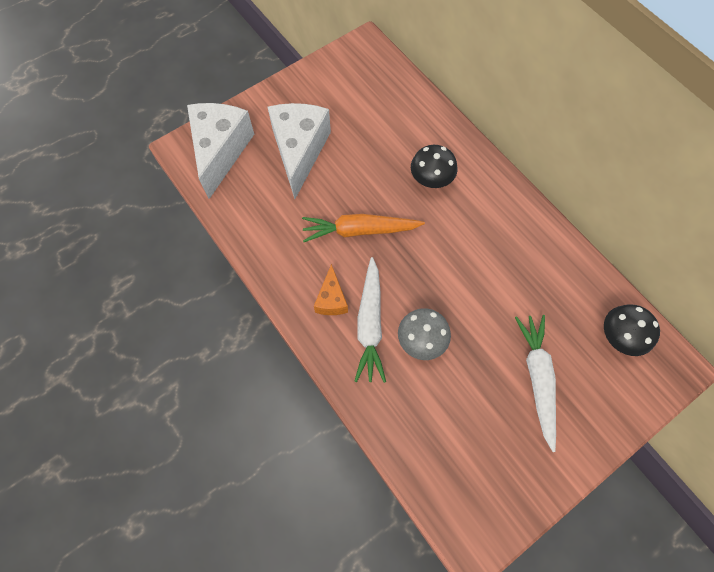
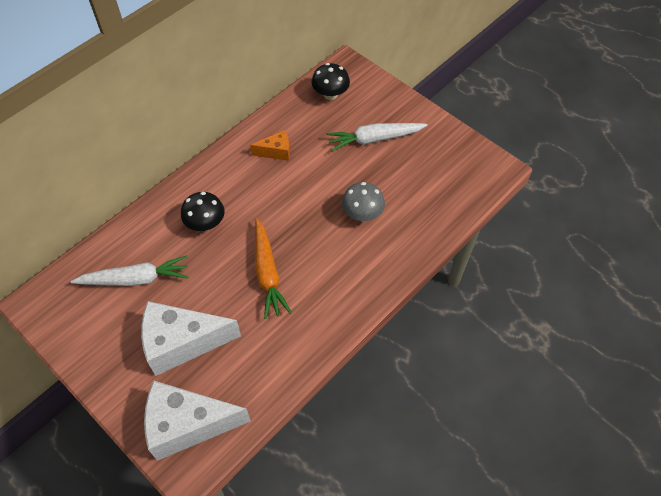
camera: 100 degrees left, 10 degrees down
orange cheese [314,264,348,315] -> orange cheese moved to [250,130,290,161]
white carrot [355,257,386,383] -> white carrot moved to [71,255,188,286]

